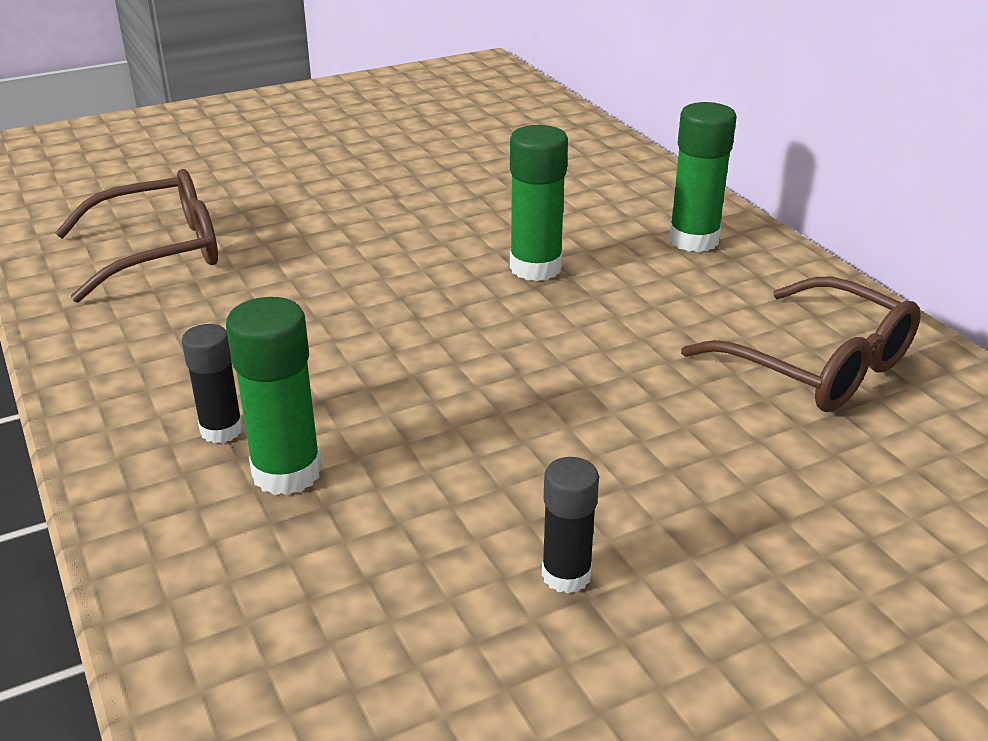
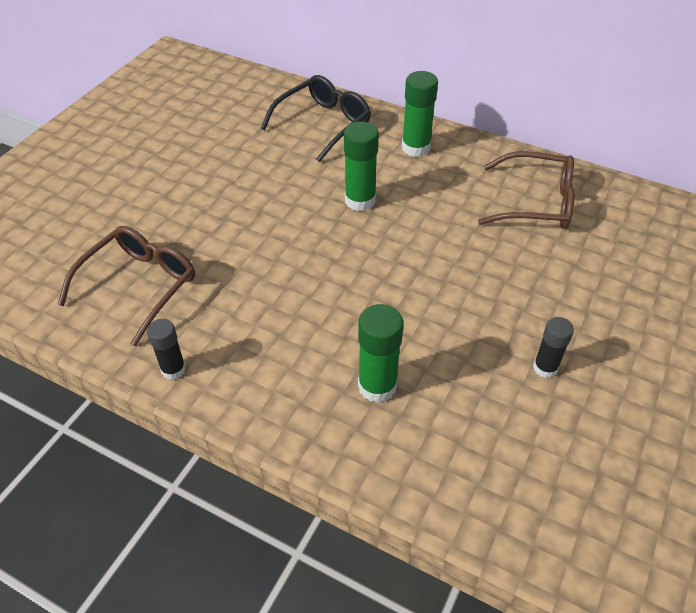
camera: 35 degrees left, 15 degrees up
black glue stick [182,324,243,443] -> black glue stick moved to [147,319,186,380]
none -> black glasses [261,75,371,162]

